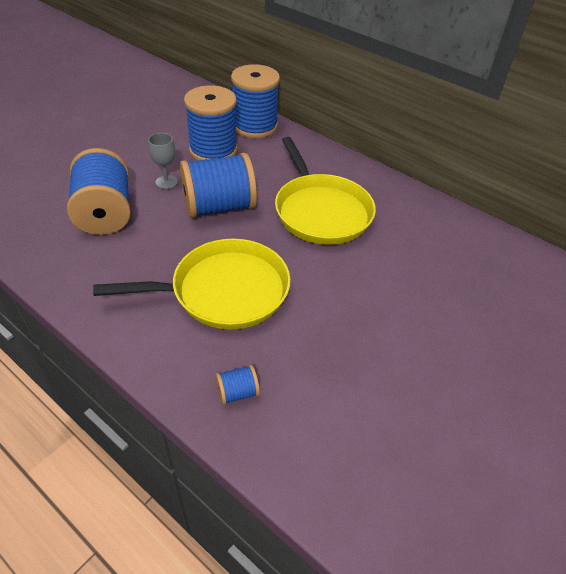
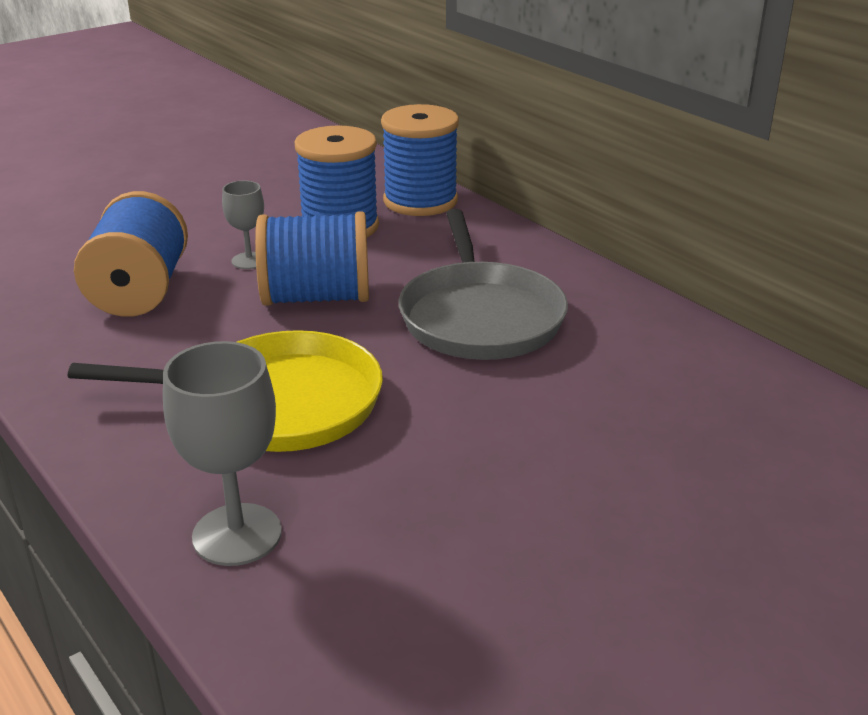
camera: 15 degrees right, 15 degrees down
blue spool [215,365,260,405] -> grey goblet [163,341,282,566]
yellow pan [275,137,376,245] -> grey pan [399,209,568,360]

